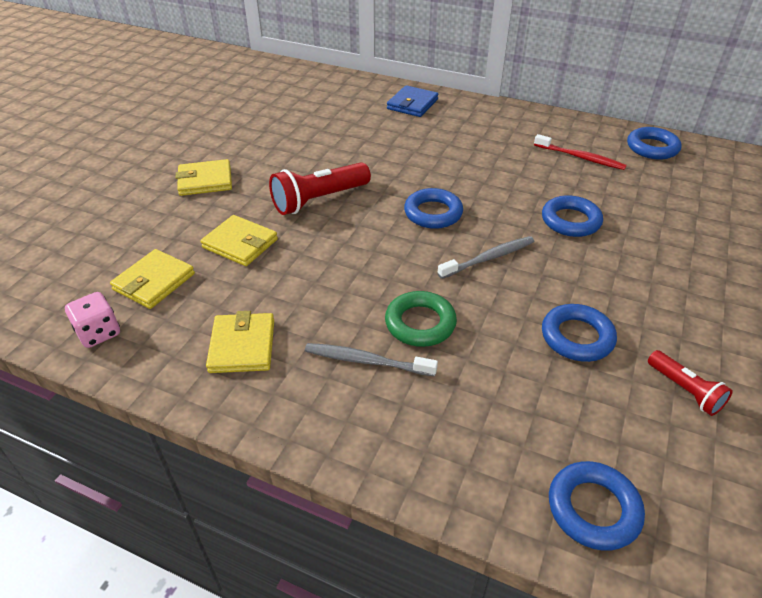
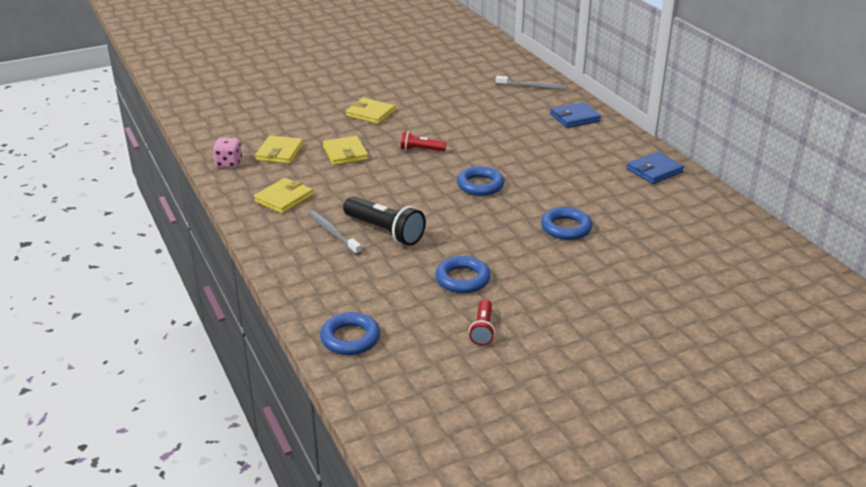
camera: 40 degrees right, 10 degrees down
yellow wallet [110,249,195,309] -> yellow wallet turned 60 degrees counterclockwise [255,135,303,164]
red flashlight [269,162,371,215] -> red flashlight [401,131,446,151], size x0.57
green ring [385,291,457,347] -> black flashlight [343,196,426,246]
grey toothbrush [437,236,534,279] -> grey toothbrush moved to [496,76,566,90]
red toothbrush [534,134,627,170] -> none
blue ring [627,127,682,159] -> none
none -> blue wallet [627,152,684,184]

